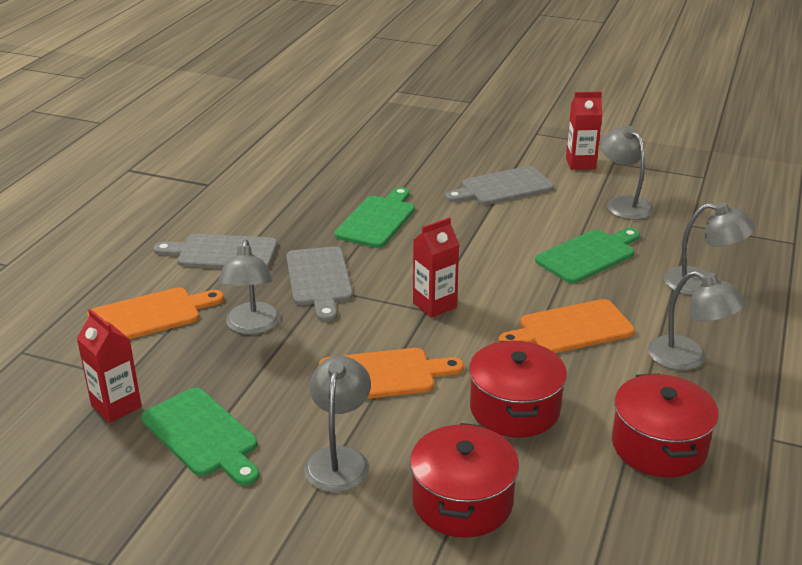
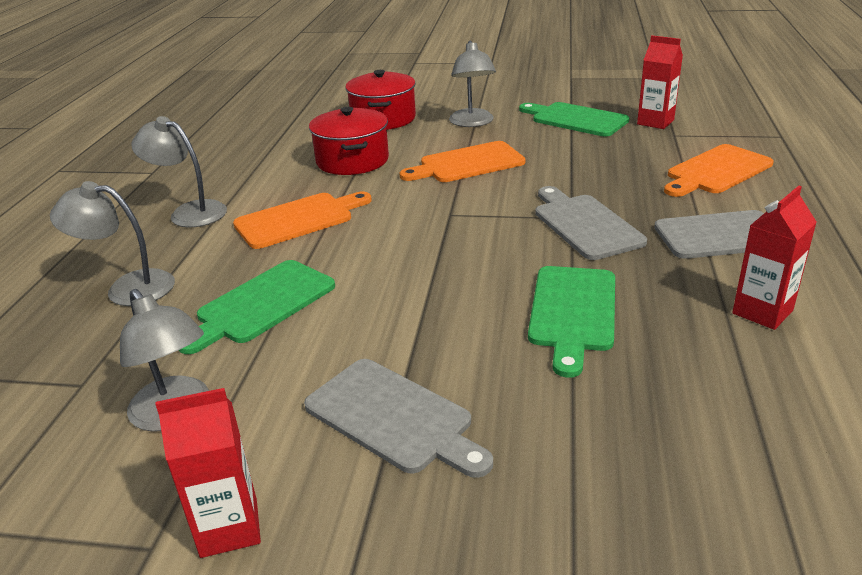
camera: 170 degrees right, 0 degrees up
grey lamp [218,239,280,335] -> none
red carton [413,217,459,318] -> red carton moved to [732,186,817,330]
grey cutting board [445,166,554,205] -> grey cutting board turned 75 degrees clockwise [304,359,493,478]
red pot [612,374,719,477] -> none

